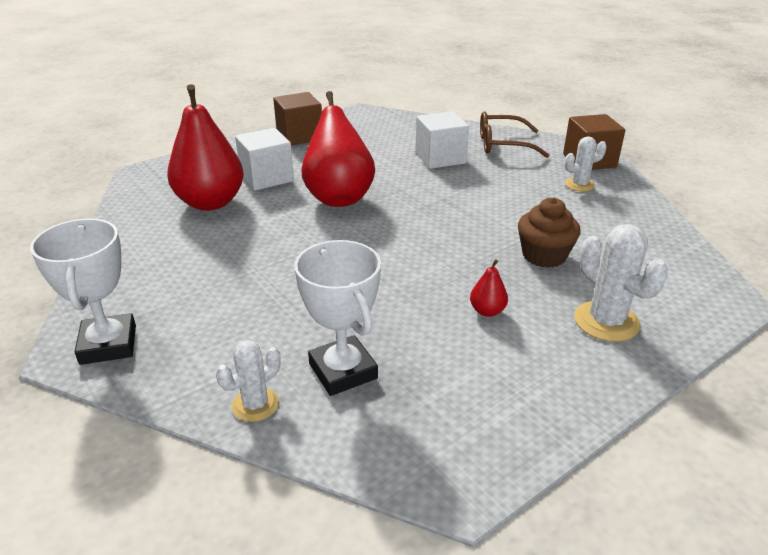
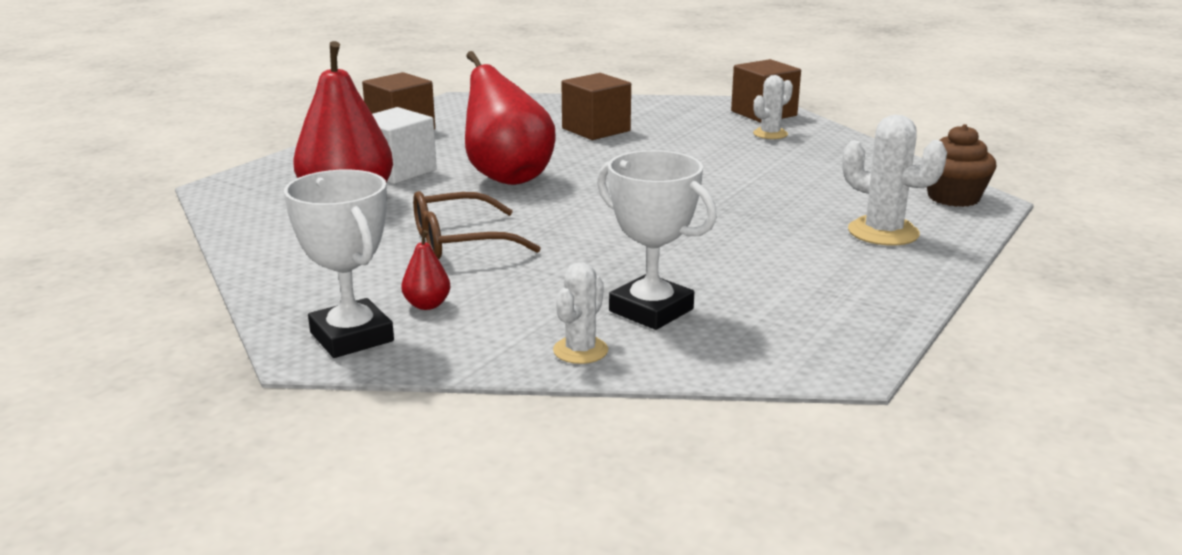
camera: 20 degrees left, 10 degrees down
white cube [415,111,469,169] -> brown cube [562,73,631,140]
red pear [470,259,508,317] -> red pear moved to [401,230,451,310]
brown glasses [480,112,550,158] -> brown glasses moved to [413,191,541,259]
brown cupcake [518,198,581,268] -> brown cupcake moved to [927,124,996,207]

